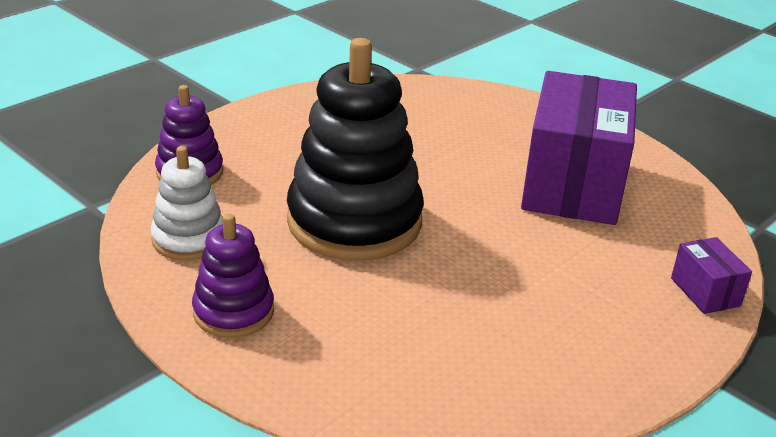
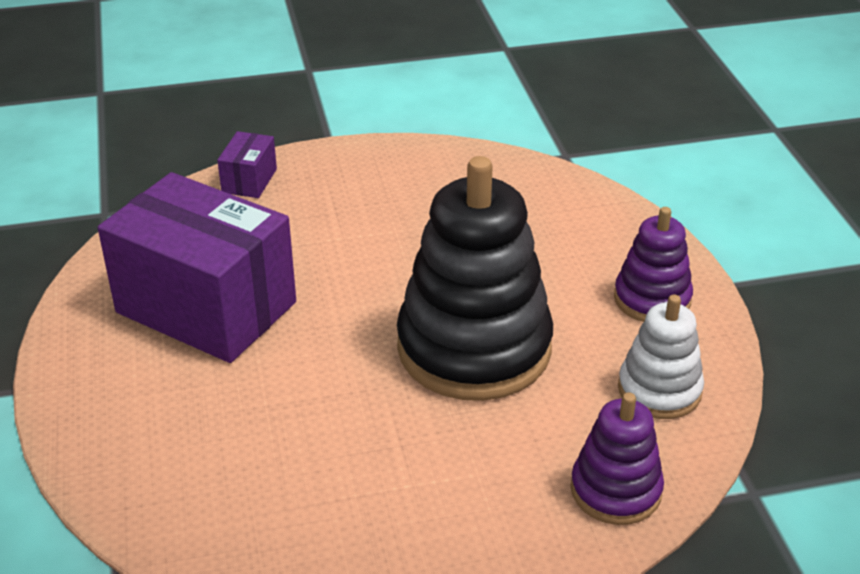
camera: 145 degrees left, 5 degrees up
purple box [521,71,637,225] -> purple box turned 75 degrees clockwise [98,172,296,363]

